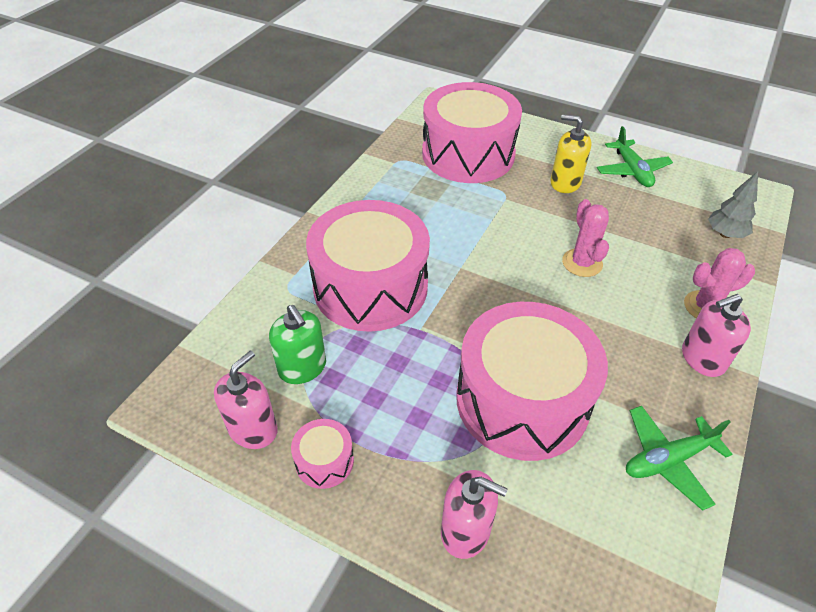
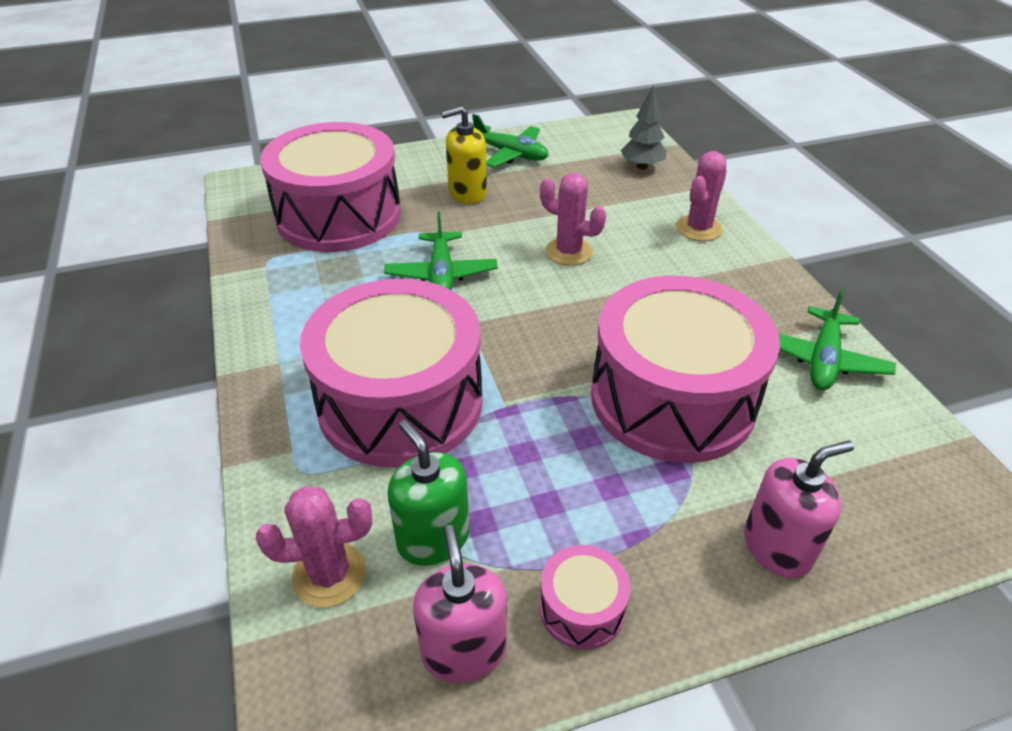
camera: 45 degrees left, 5 degrees down
green soap dispenser [269,305,326,384] -> green soap dispenser turned 135 degrees counterclockwise [388,420,470,566]
pink soap dispenser [682,294,751,377] -> none
none -> pink cactus [256,486,372,607]
none -> green plane [384,211,498,290]

